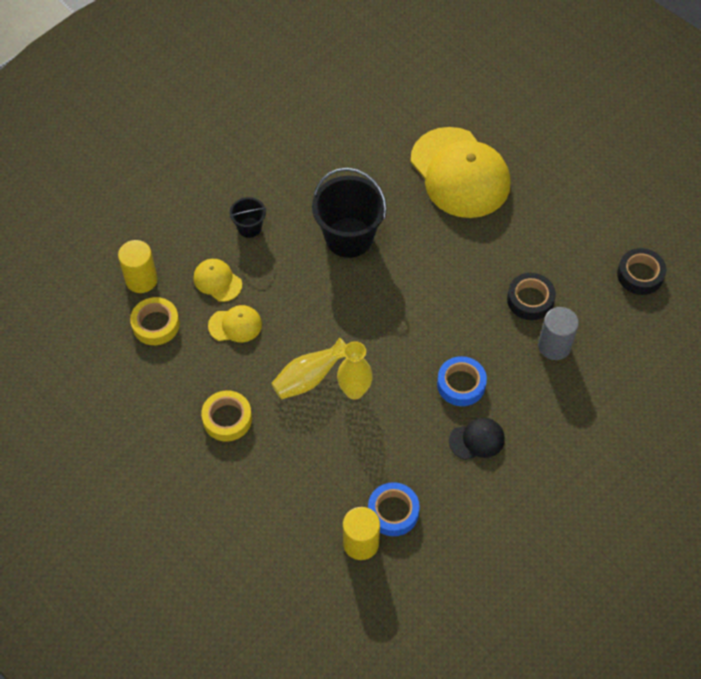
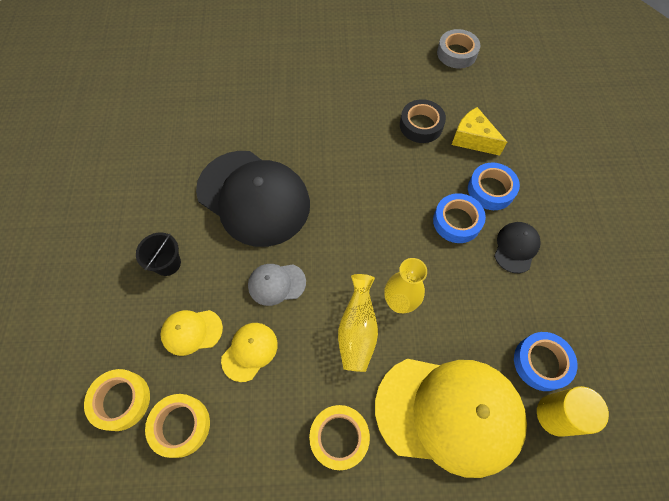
camera: 50 degrees left, 5 degrees up
yellow cylinder [118,240,158,293] -> yellow tape [84,369,150,431]
black bucket [312,167,387,258] -> black cap [196,151,310,247]
yellow cap [411,127,510,218] -> yellow cap moved to [375,359,527,478]
grey cylinder [538,307,579,360] -> yellow cheese [452,107,507,156]
black tape [617,248,666,295] -> grey tape [437,29,480,68]
none -> grey cap [248,264,306,306]
none -> blue tape [468,162,520,210]

